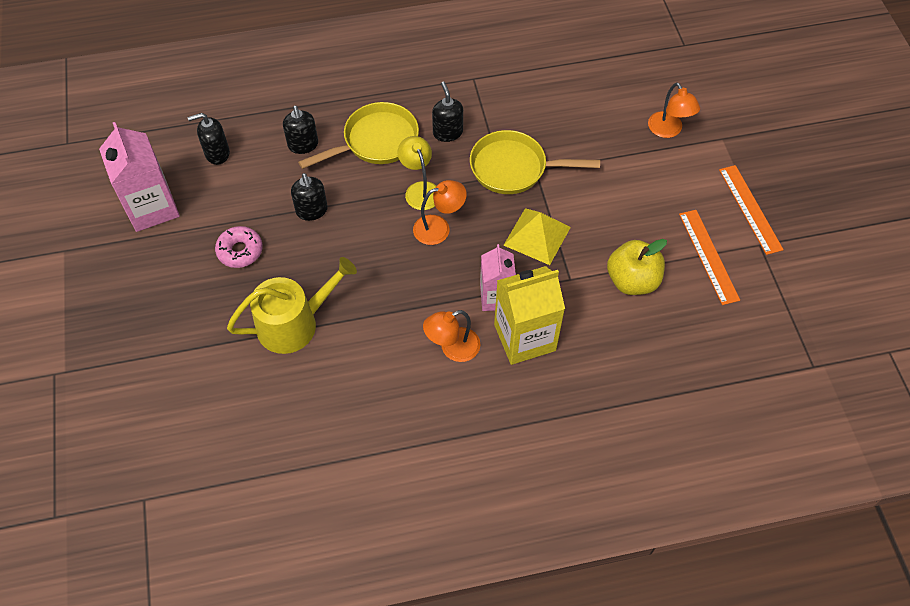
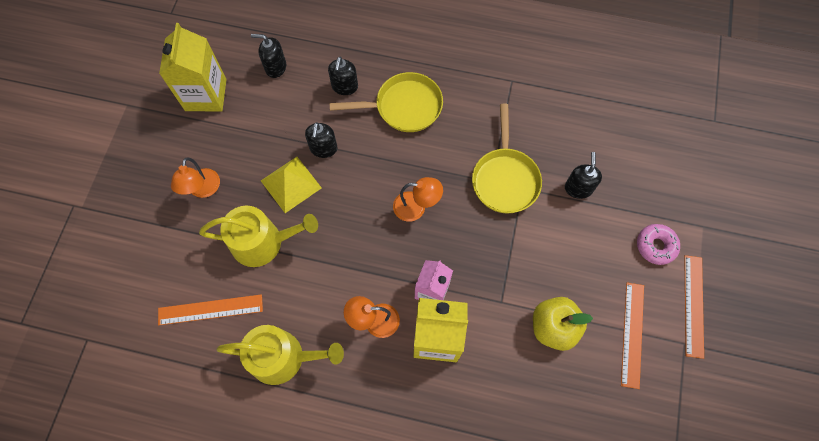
camera: 25 degrees right, 10 degrees up
pink carton [99,122,180,232] -> yellow carton [159,23,227,111]
pink donut [215,226,263,268] -> pink donut moved to [637,224,680,265]
yellow lamp [398,136,436,210] -> none
black soap dispenser [432,81,463,142] -> black soap dispenser moved to [565,152,602,199]
yellow pan [470,130,600,194] -> yellow pan turned 120 degrees counterclockwise [472,104,542,213]
yellow pyramid [503,208,571,265] -> yellow pyramid moved to [261,157,322,213]
orange lamp [648,82,700,138] -> orange lamp moved to [171,157,220,198]
none -> orange ruler [158,294,263,325]
none -> yellow watering can [217,325,344,385]

